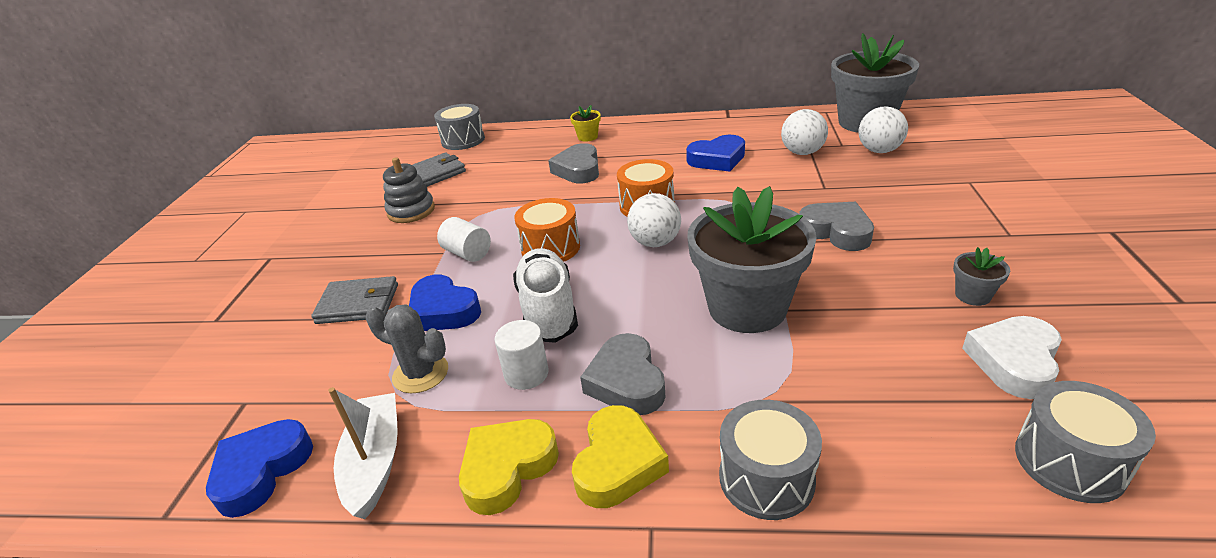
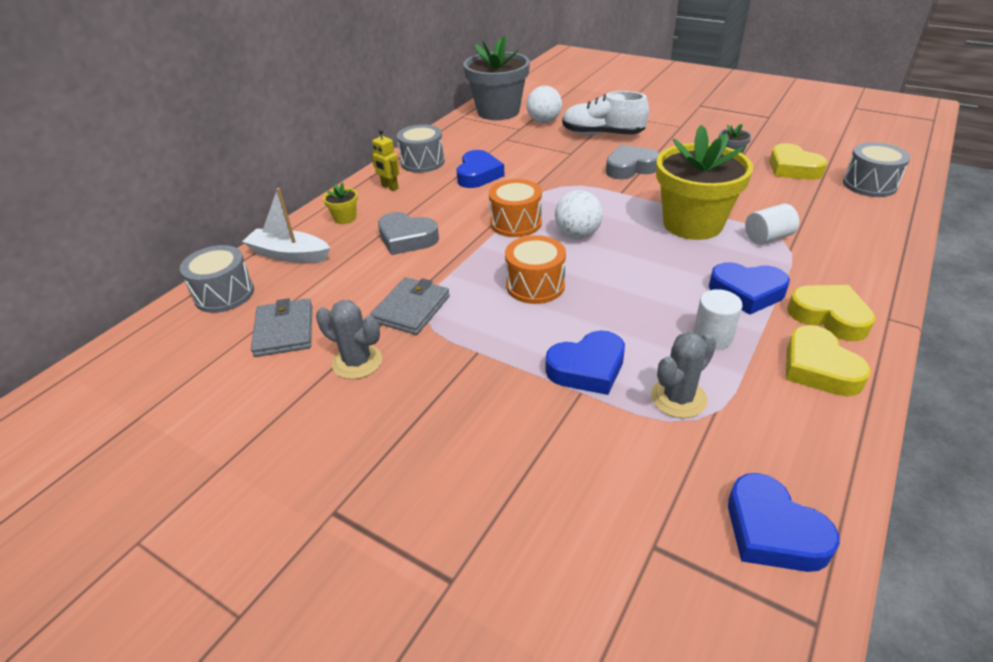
camera: 65 degrees left, 5 degrees up
grey wallet [311,276,398,324] -> grey wallet moved to [370,277,450,335]
white boat [328,387,398,519] -> white boat moved to [242,188,330,263]
grey stacking toy [383,157,435,223] -> grey cactus [316,300,382,379]
white cylinder [437,217,491,262] -> white cylinder moved to [745,204,799,245]
white shoe [513,248,578,343] -> white shoe moved to [562,91,649,135]
grey heart [580,333,666,415] -> blue heart [709,262,790,315]
grey flower pot [687,186,817,333] -> yellow flower pot [656,125,753,240]
grey drum [719,400,822,520] -> grey drum moved to [397,124,445,173]
white ball [781,109,828,155] -> none
white heart [962,316,1062,399] -> yellow heart [769,143,828,180]
none -> yellow robot [371,129,400,191]

